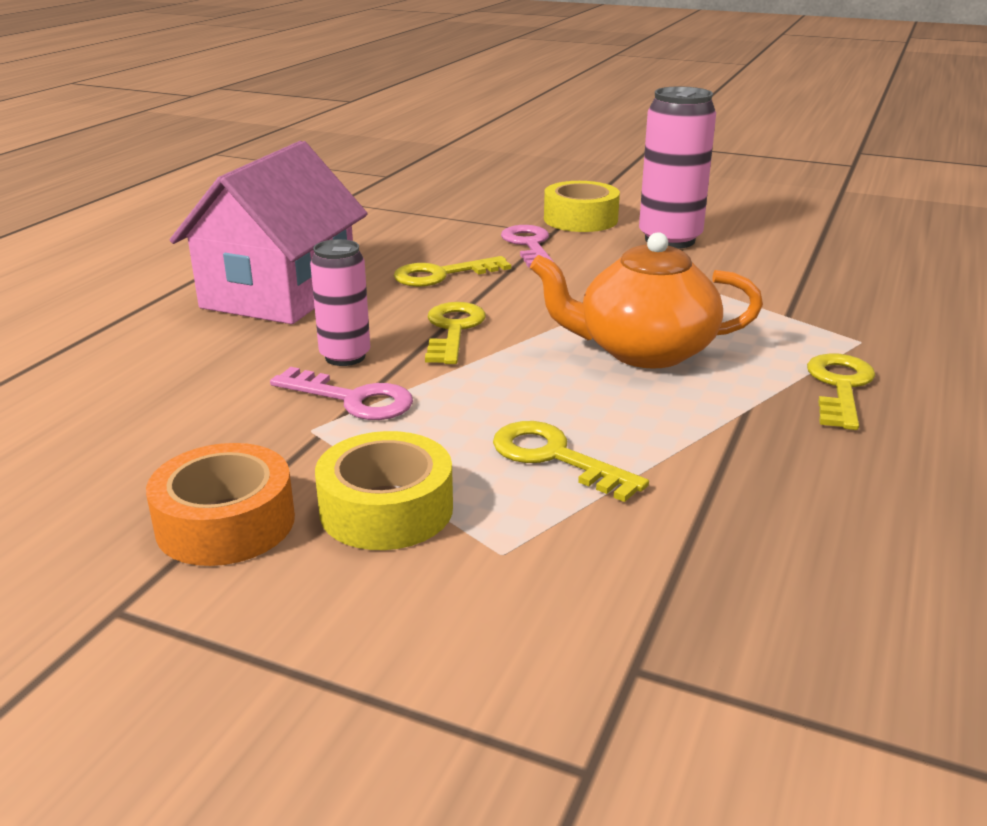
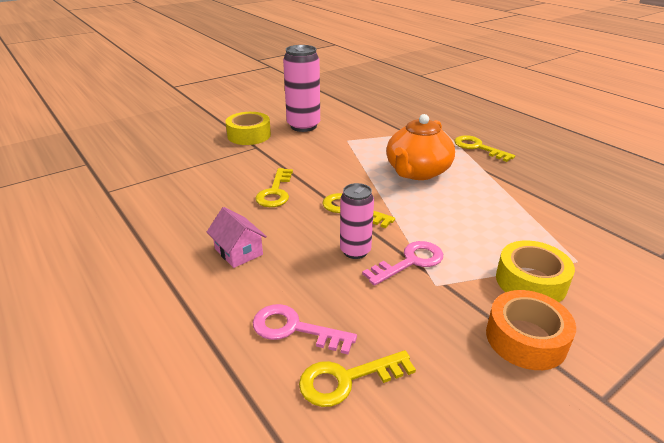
camera: 60 degrees left, 5 degrees up
pink house [170,141,368,324] -> pink house [207,207,267,268], size x0.45
yellow key [493,421,649,502] -> yellow key moved to [299,350,416,407]
pink key [501,225,554,268] -> pink key moved to [253,304,357,354]

